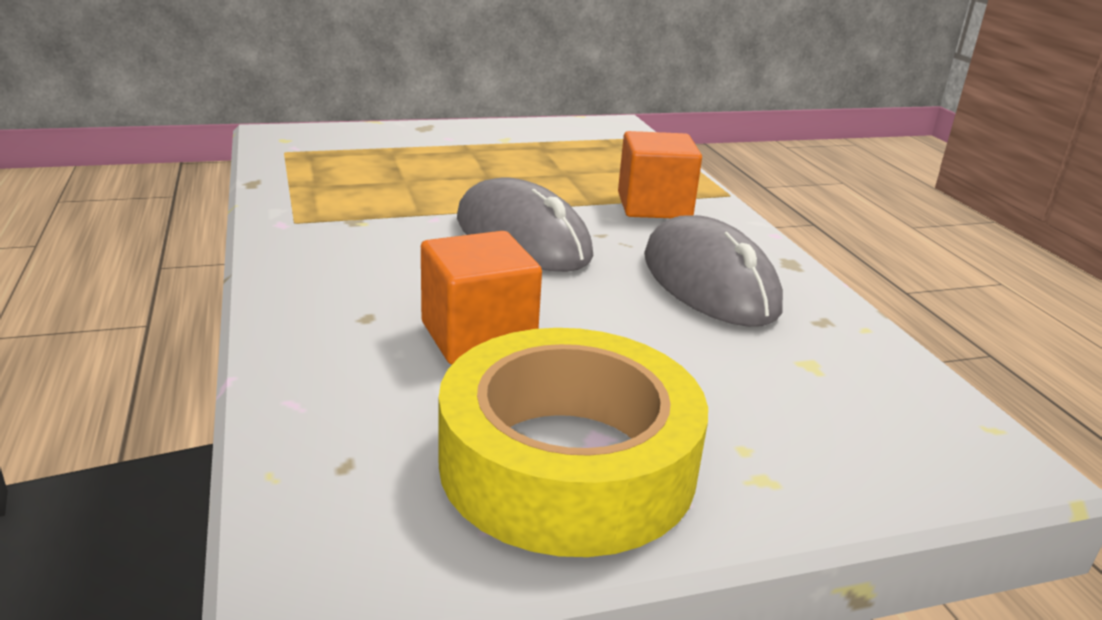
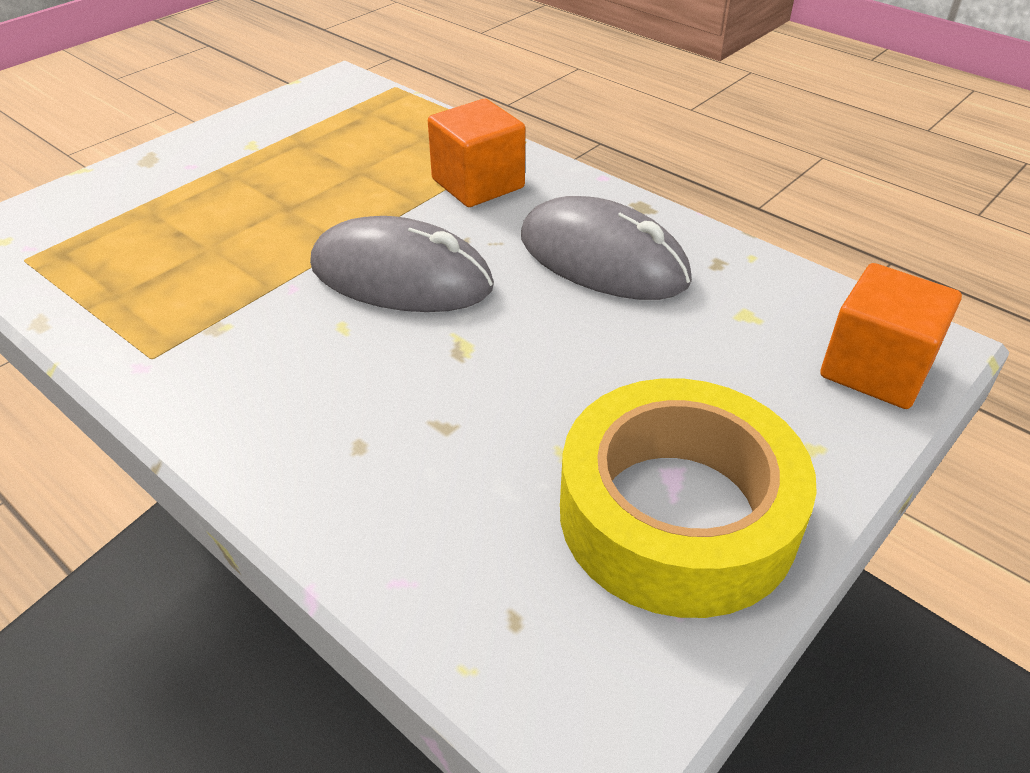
camera: 30 degrees left, 15 degrees up
orange cube [421,231,542,364] -> orange cube moved to [820,263,962,409]

